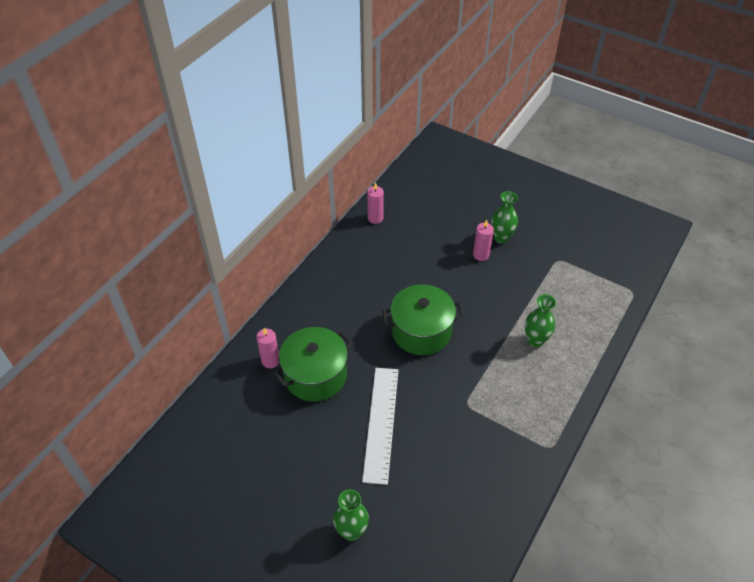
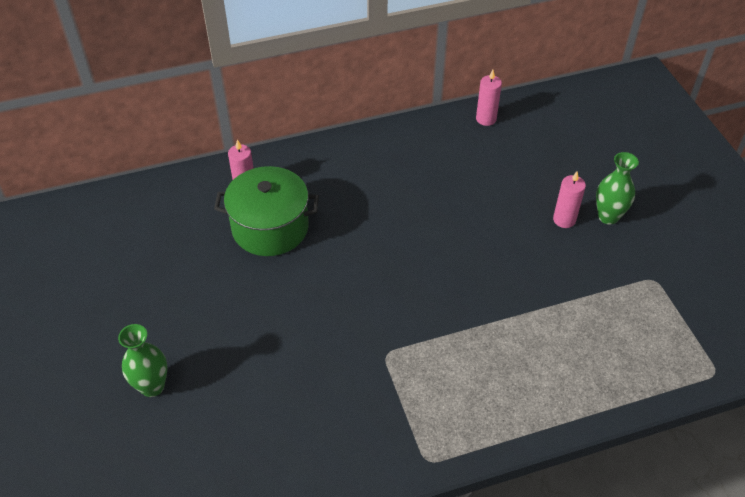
camera: 40 degrees right, 0 degrees up
white ruler [362,368,399,485] -> none
green pot [382,284,464,355] -> none
green vase [525,294,556,347] -> none

